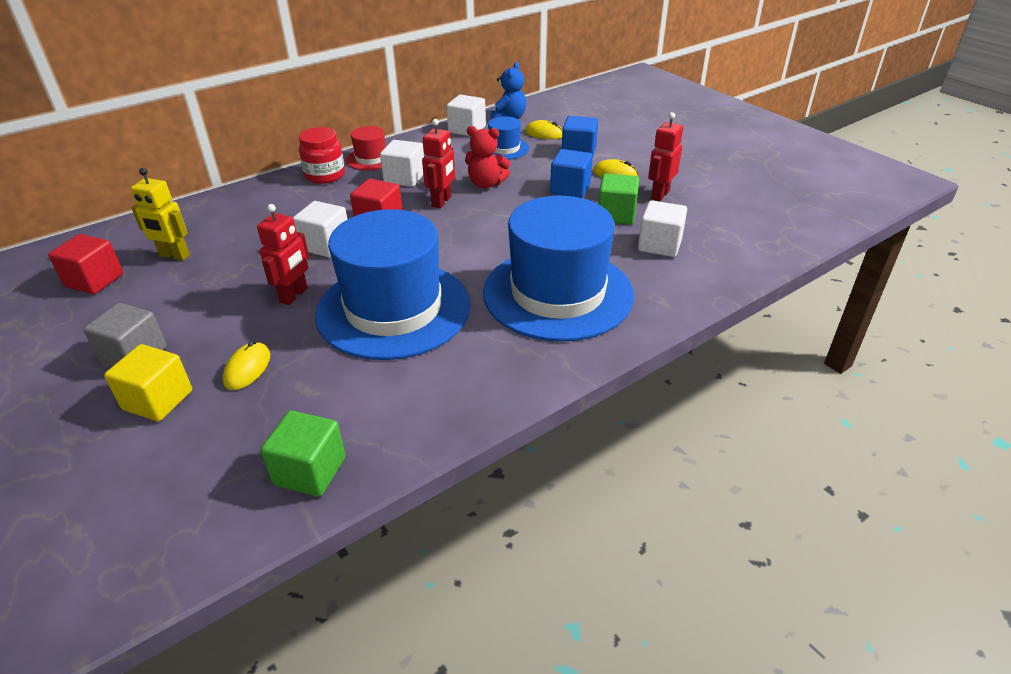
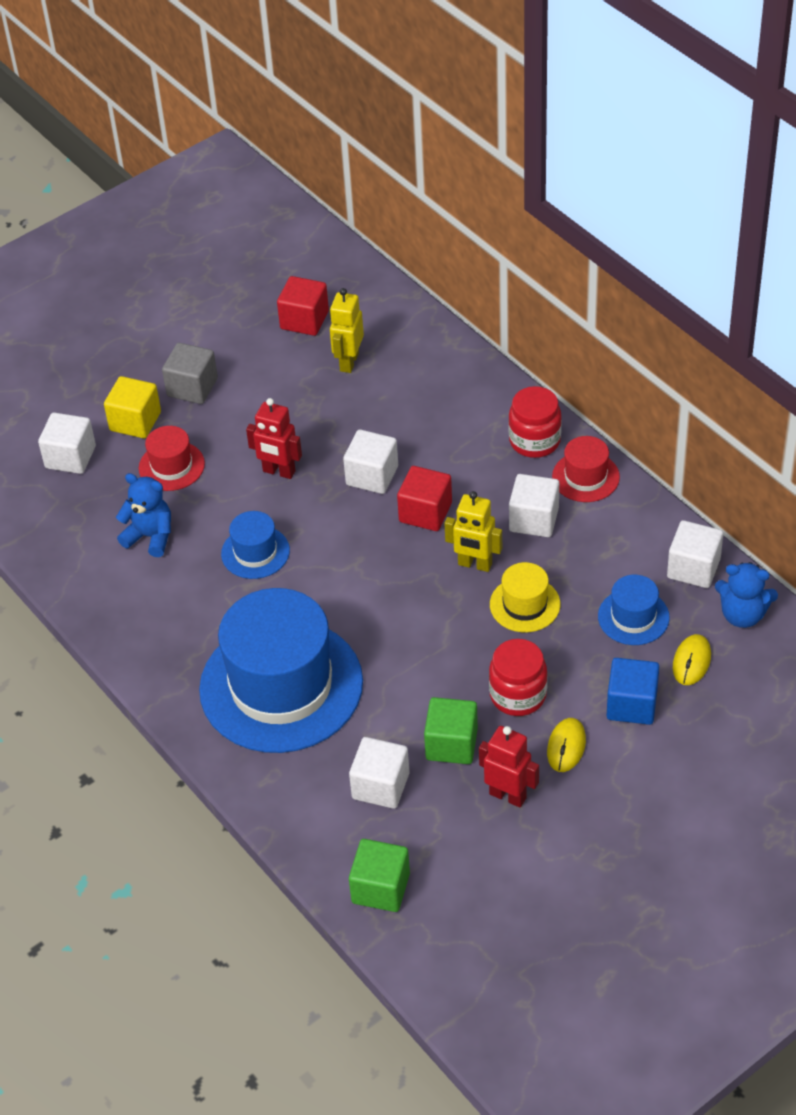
camera: 90 degrees right, 10 degrees up
yellow mouse [222,340,270,390] -> red hat [138,426,205,491]
green cube [261,411,346,497] -> green cube moved to [349,839,410,912]
blue hat [315,209,471,360] -> blue hat [221,511,290,579], size x0.44
red robot [422,119,455,208] -> yellow robot [444,491,502,572]
red teddy bear [465,126,510,188] -> yellow hat [490,562,560,632]
blue cube [550,149,593,198] -> red jar [489,639,548,716]
none -> white cube [38,413,96,474]
none -> blue teddy bear [116,473,171,557]

